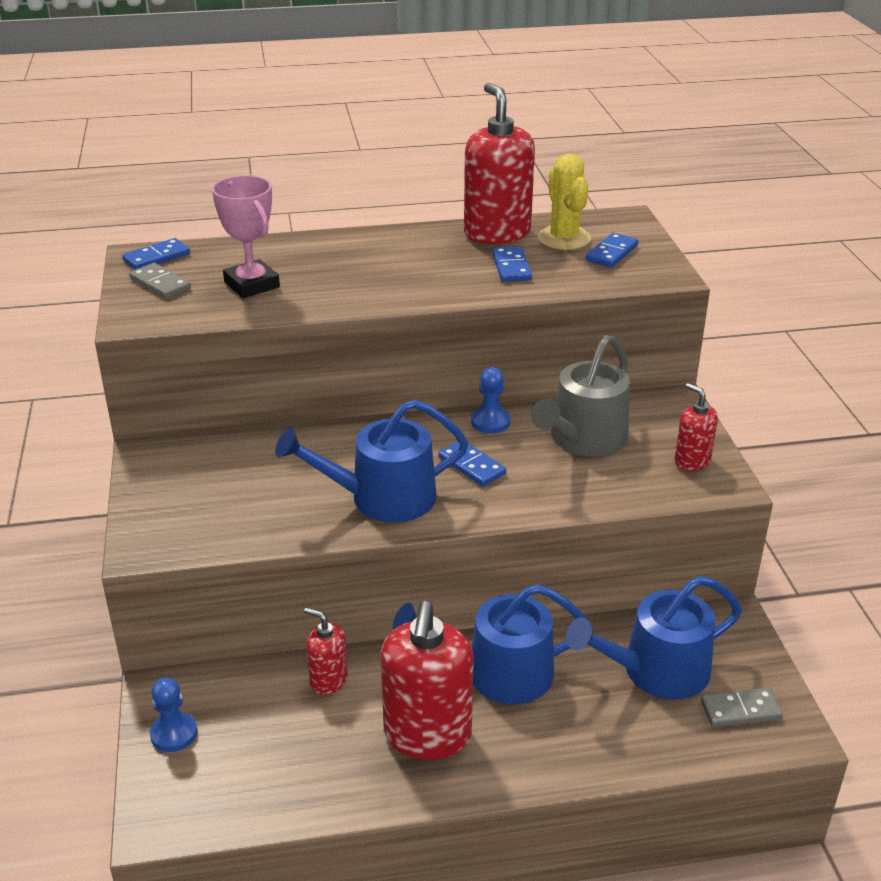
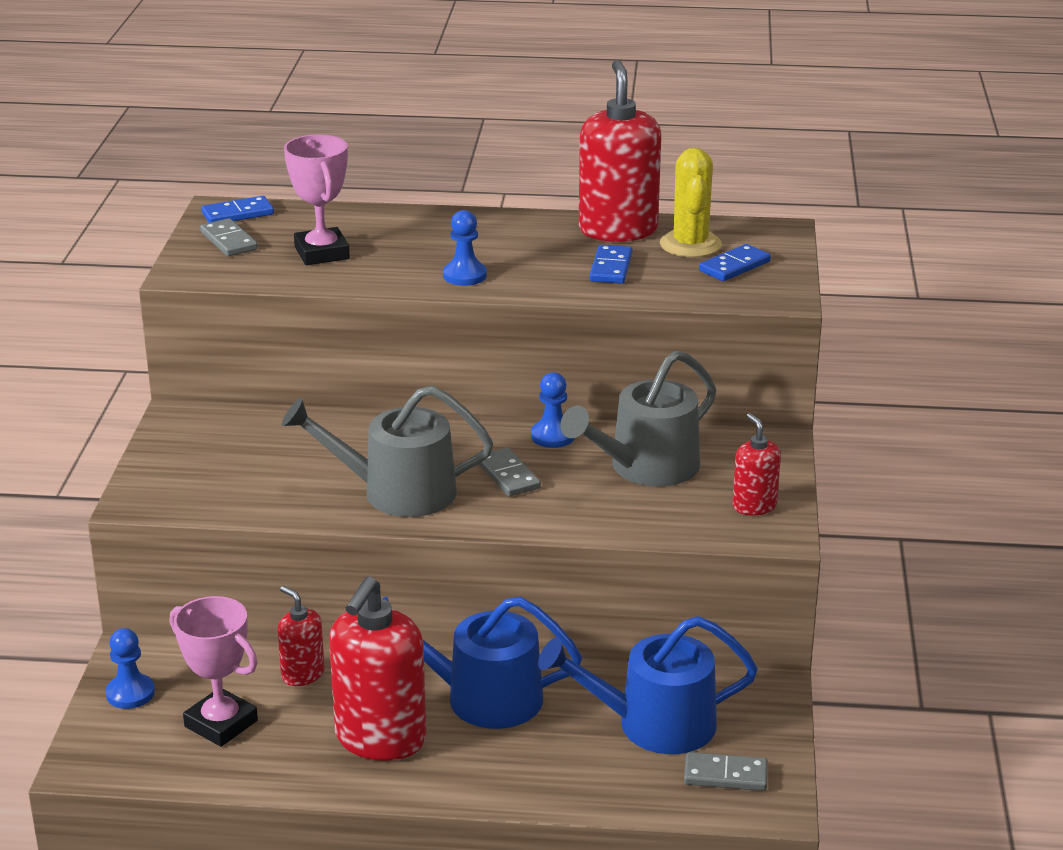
camera: 15 degrees right, 5 degrees down
blue watering can [275,399,468,523] -> grey watering can [282,386,493,517]
blue domino [438,441,506,486] -> grey domino [479,448,541,497]
none -> pink trophy [169,596,258,747]
none -> blue pawn [443,210,487,286]

